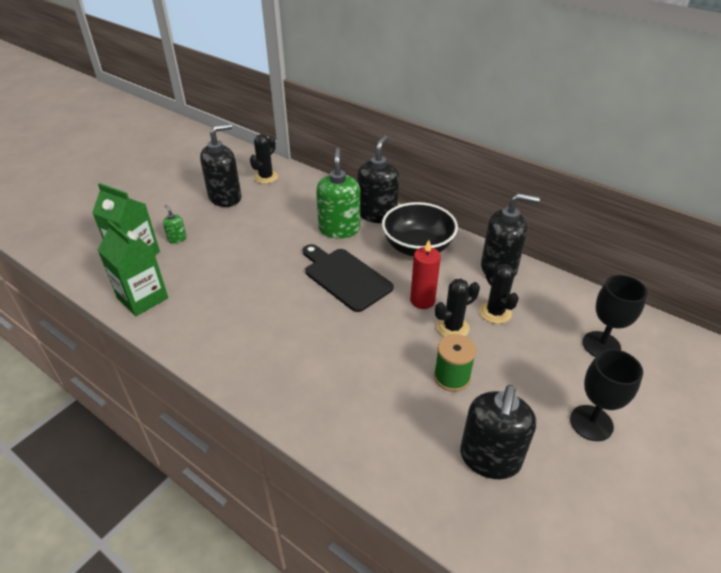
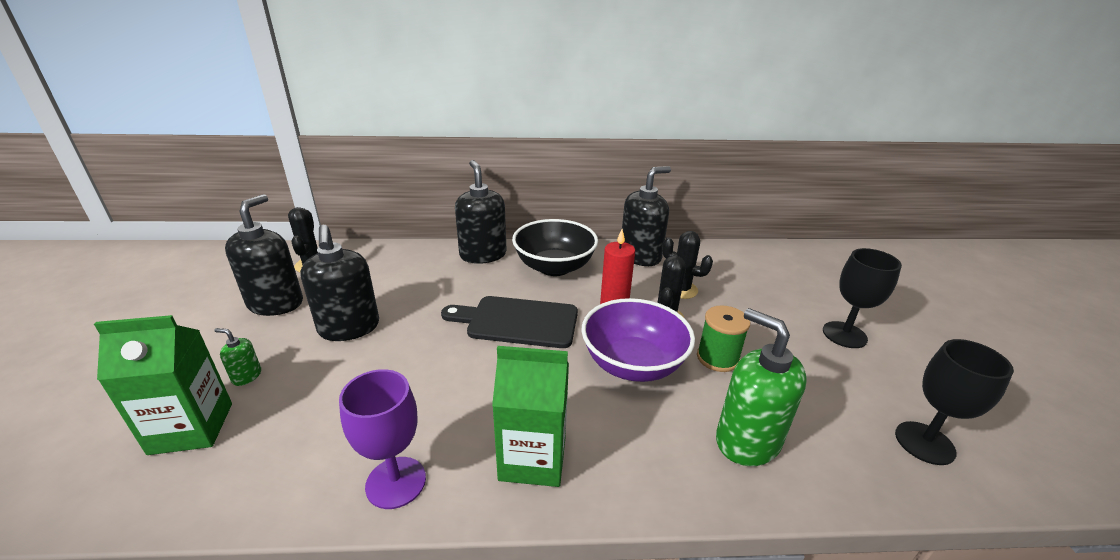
camera: 40 degrees left, 10 degrees down
green carton [98,220,168,316] -> green carton moved to [492,346,569,487]
green soap dispenser [316,148,360,238] -> green soap dispenser moved to [716,308,807,466]
black soap dispenser [460,385,536,479] -> black soap dispenser moved to [300,225,379,341]
black goblet [583,275,648,357] -> black goblet moved to [895,339,1014,465]
none -> purple goblet [339,369,426,509]
none -> purple bowl [581,298,695,382]

